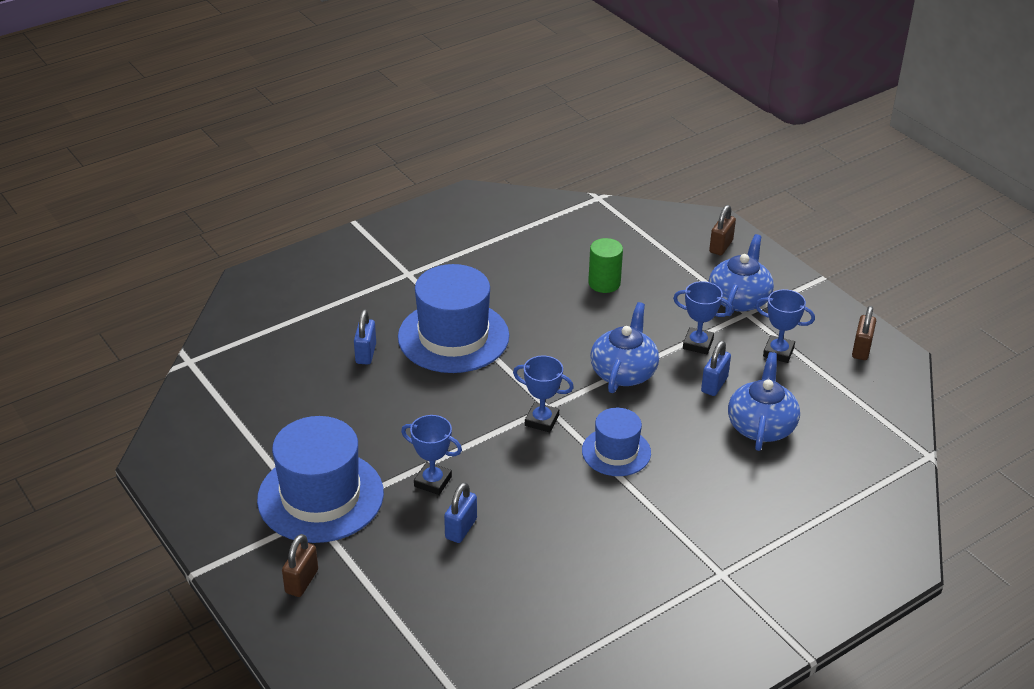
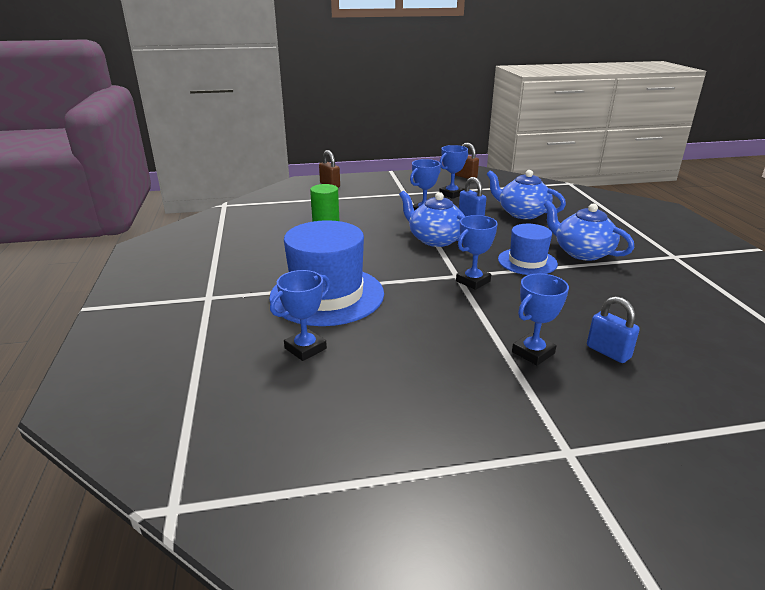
camera: 65 degrees left, 10 degrees down
blue hat [257,416,384,543] -> none
brown padlock [282,534,318,597] -> none
blue padlock [354,310,376,364] -> blue trophy [270,270,330,361]
blue teapot [709,234,774,316] -> blue teapot moved to [544,200,634,261]

